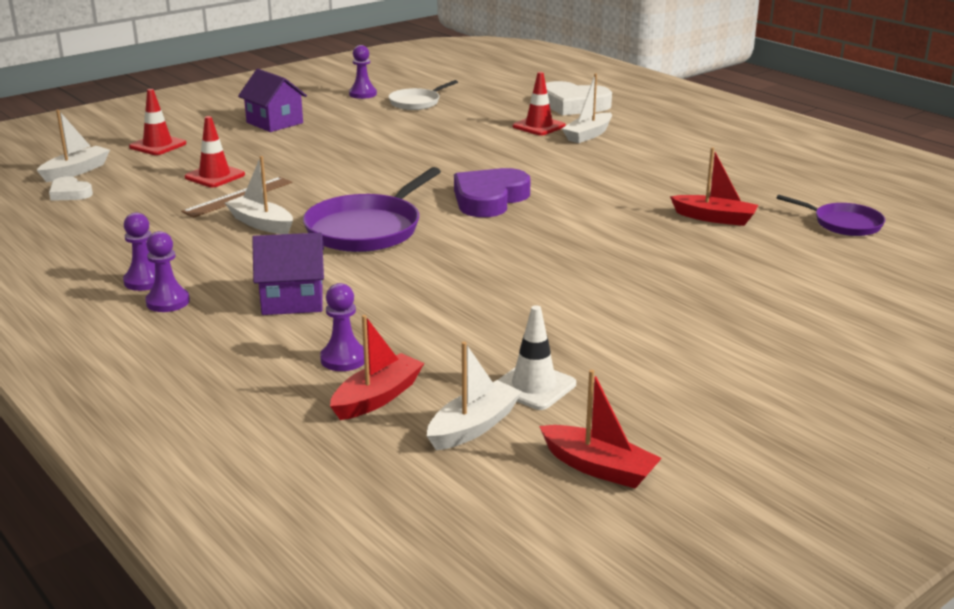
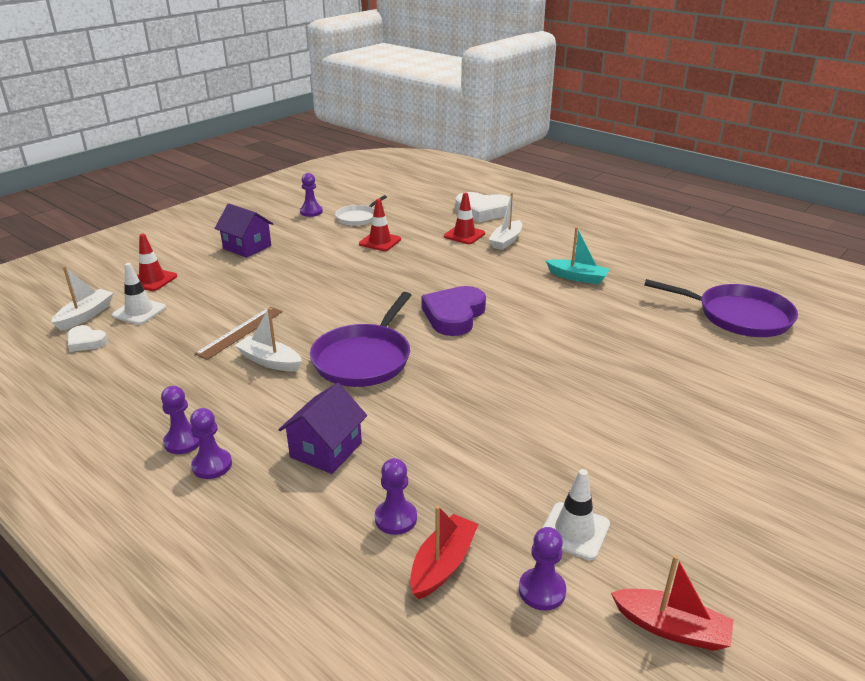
camera: 10 degrees left, 5 degrees up
red traffic cone [184,116,245,187] -> red traffic cone moved to [359,199,401,251]
purple house [252,233,324,315] -> purple house turned 45 degrees counterclockwise [278,383,367,474]
white boat [427,342,522,450] -> purple pawn [519,527,566,611]
red boat [670,147,758,226] -> none
purple pan [777,195,885,236] -> purple pan [644,279,798,337], size x1.71
none -> white traffic cone [112,263,166,325]
none -> turquoise boat [546,227,610,284]

